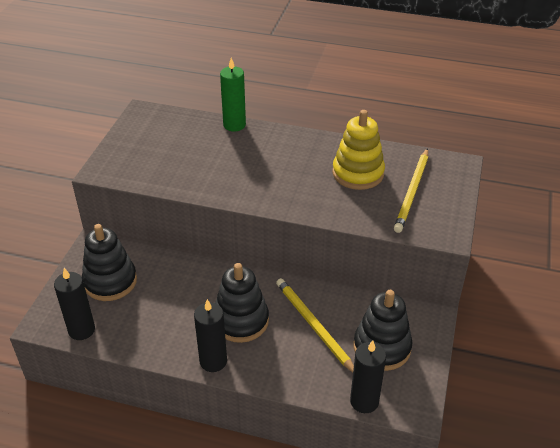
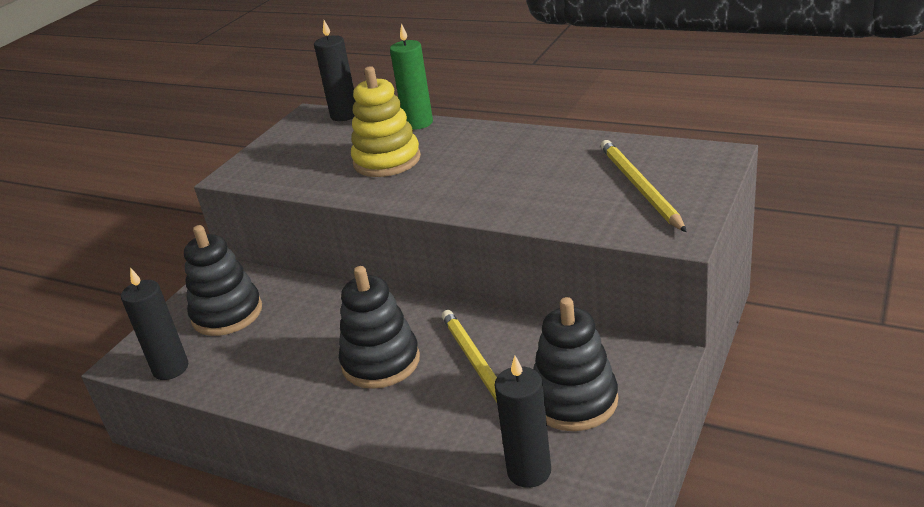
camera: 15 degrees right, 10 degrees down
black candle [194,299,227,372] -> black candle moved to [314,20,355,121]
yellow stacking toy [332,110,385,190] -> yellow stacking toy moved to [351,66,421,177]
yellow pencil [394,148,428,233] -> yellow pencil turned 135 degrees clockwise [600,140,687,232]

